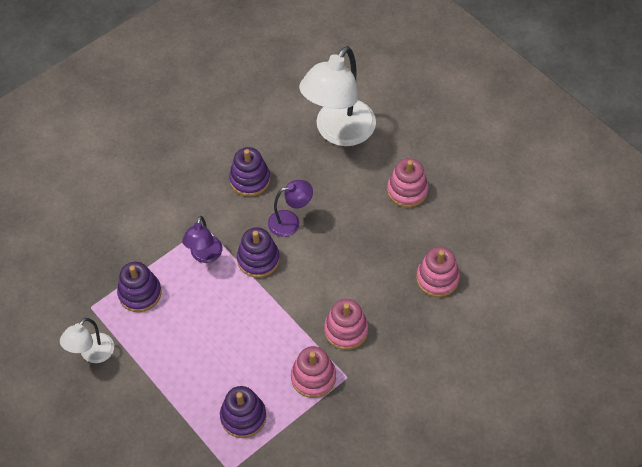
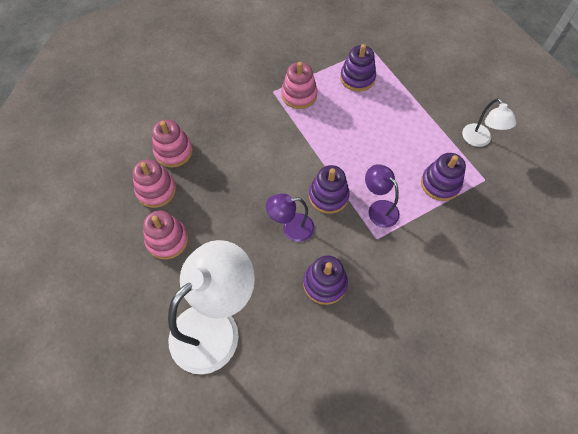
camera: 170 degrees left, 5 degrees up
white lamp [60,318,114,363] -> white lamp turned 120 degrees clockwise [462,98,516,147]
purple lamp [182,216,223,263] -> purple lamp turned 60 degrees counterclockwise [365,164,400,228]
pink stacking toy [324,299,368,350] -> pink stacking toy moved to [132,159,176,208]

